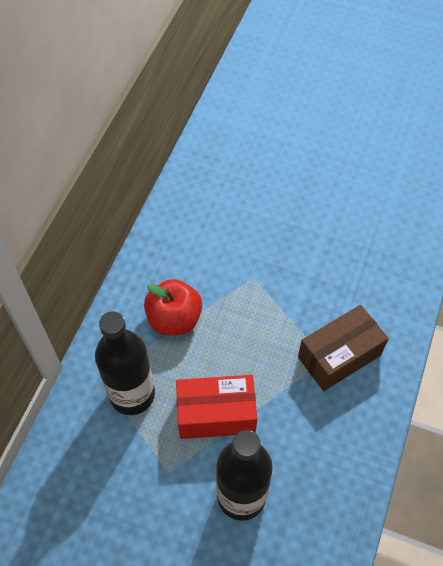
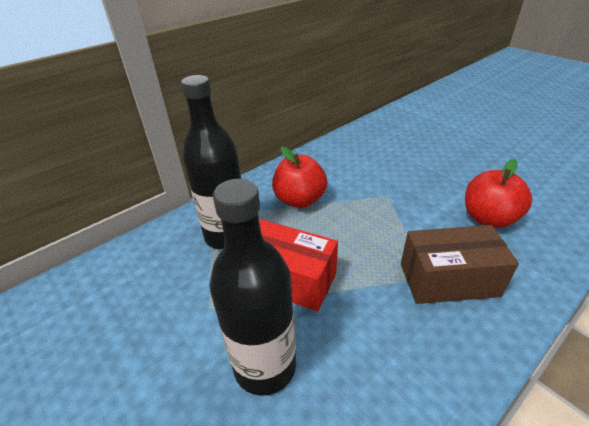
camera: 30 degrees right, 20 degrees down
none -> red apple [465,159,532,228]

